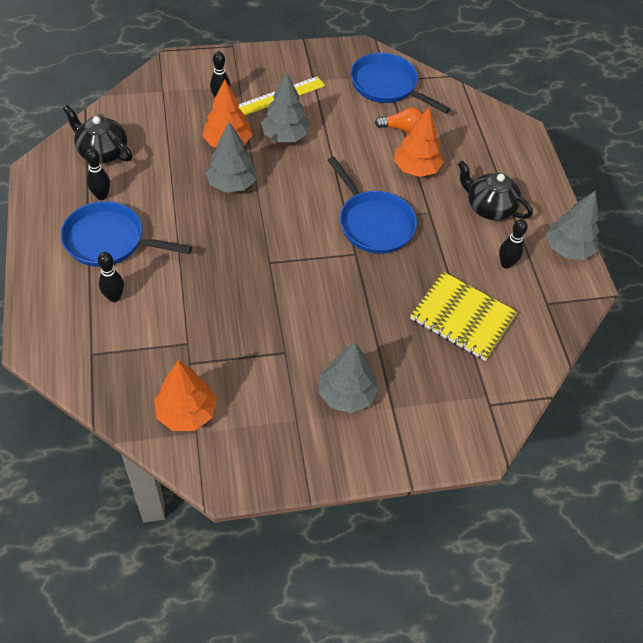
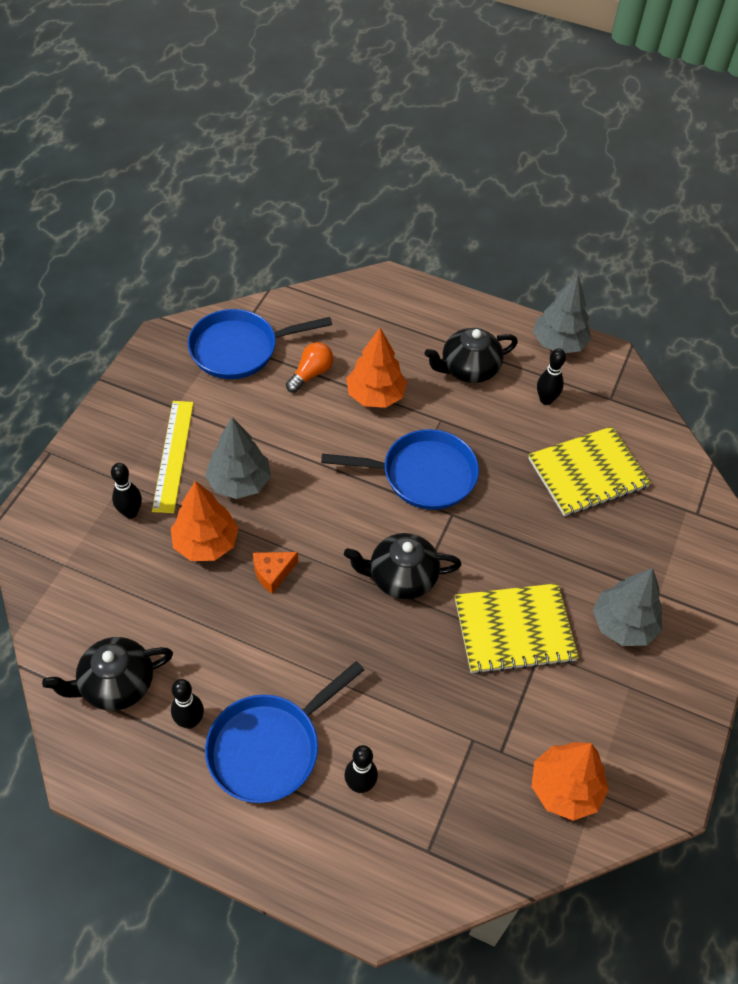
camera: 55 degrees left, 0 degrees up
grey tree [205,121,256,193] -> orange cheese [253,552,298,594]
none -> black teapot [344,533,462,600]
none -> yellow notebook [455,583,579,674]

